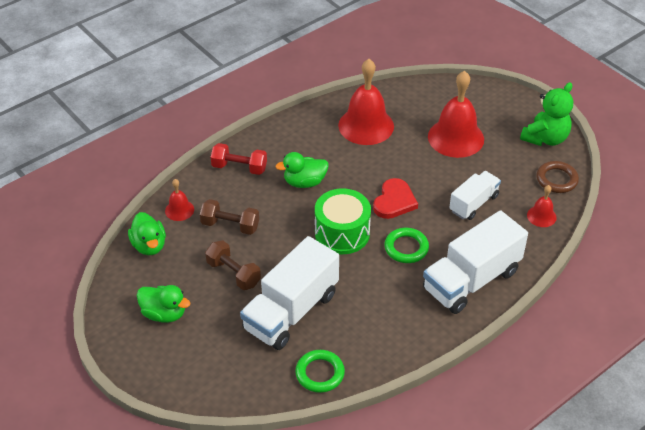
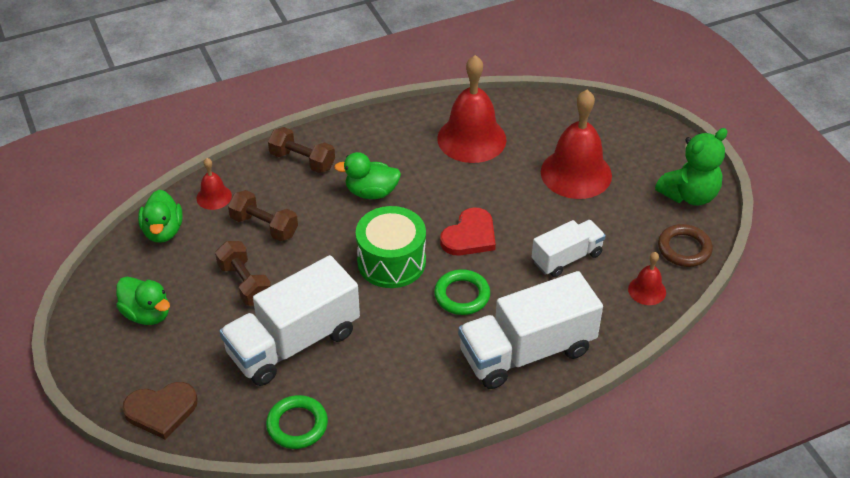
camera: 15 degrees right, 0 degrees up
red dumbbell [211,143,267,175] -> brown dumbbell [268,127,335,173]
none -> brown heart [122,382,198,439]

